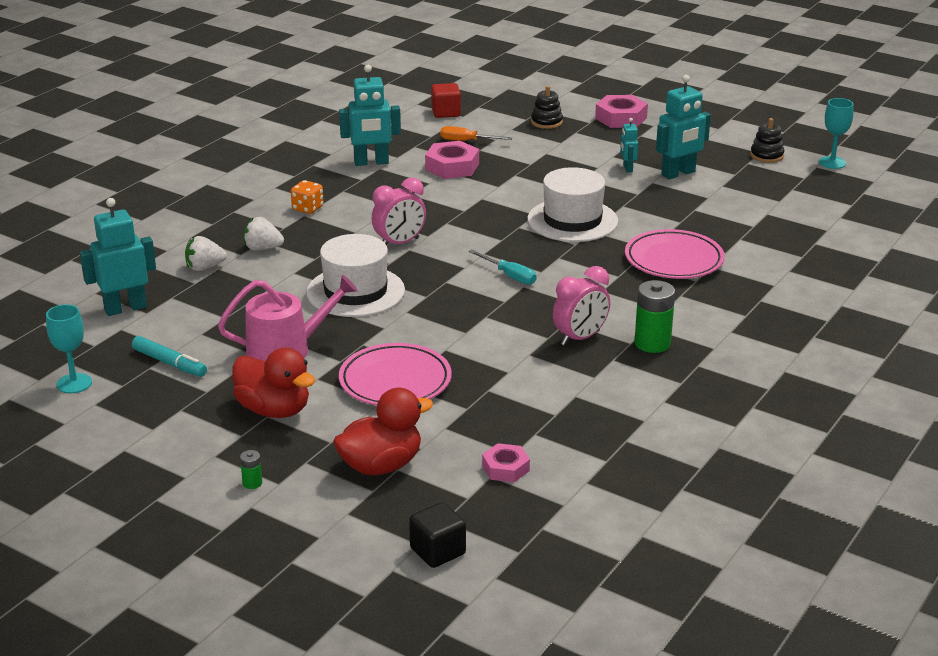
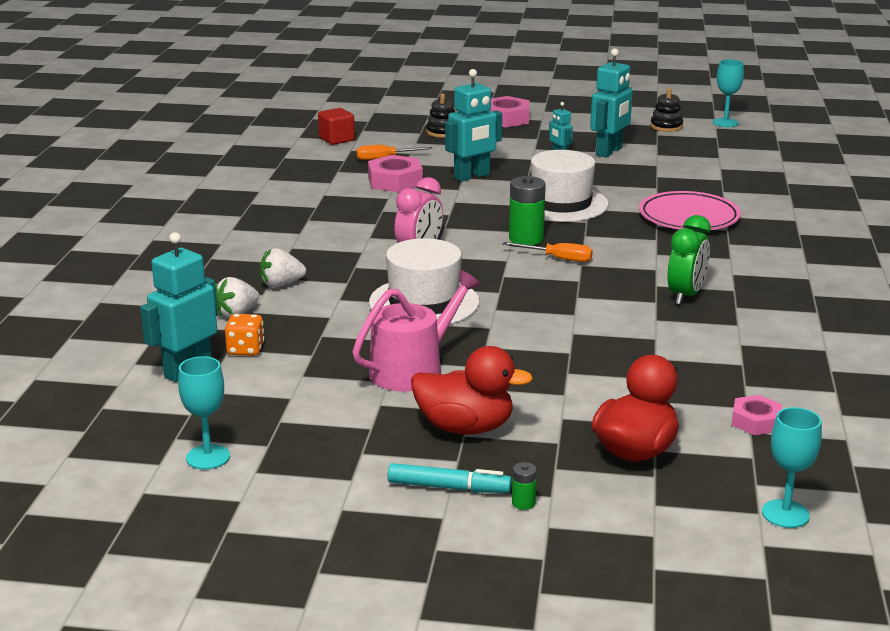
camera: 25 degrees left, 5 degrees down
turquoise marker [132,336,207,377] -> turquoise marker moved to [388,463,512,493]
orange dice [291,180,324,214] -> orange dice moved to [225,314,264,356]
turquoise robot [339,65,401,166] -> turquoise robot moved to [445,69,502,182]
pink plate [339,343,452,405] -> none
black cube [409,502,466,568] -> turquoise goblet [762,407,822,528]
turquoise screwdriver [468,249,537,285] -> orange screwdriver [502,242,593,262]
pink clock [553,266,610,346] -> green clock [668,215,711,305]
green battery [635,280,675,353] -> green battery moved to [509,176,546,245]

